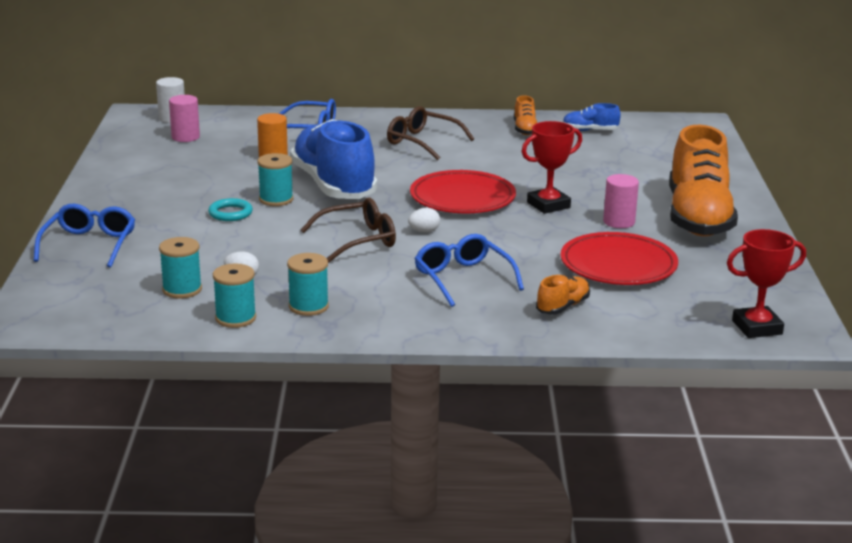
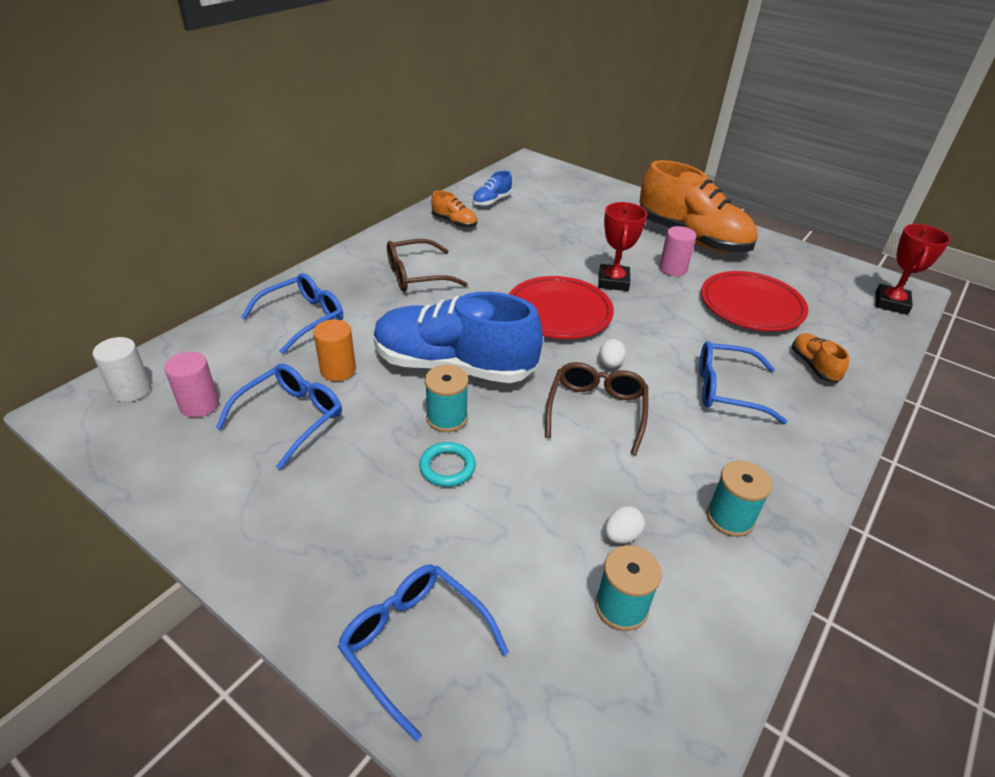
camera: 55 degrees left, 15 degrees up
turquoise spool [213,264,256,328] -> none
none -> blue glasses [216,364,342,470]

